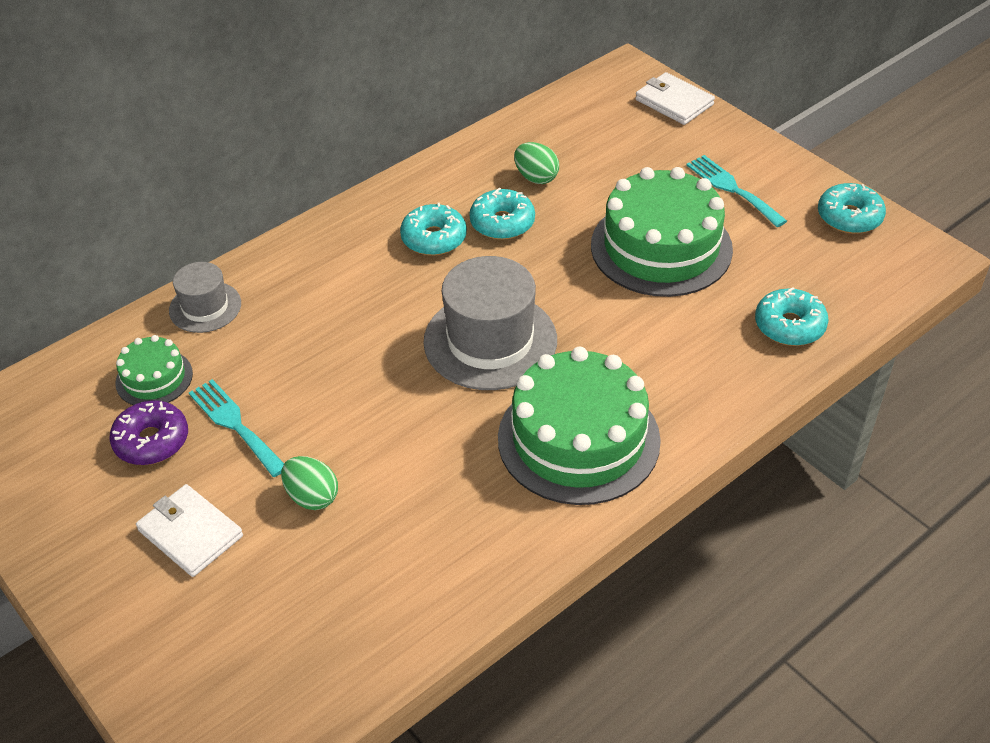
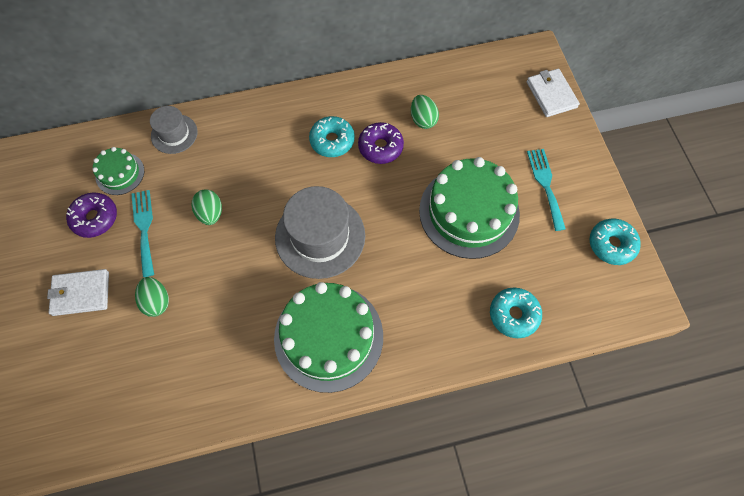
camera: 25 degrees right, 20 degrees up
white wallet [136,484,243,577] -> white wallet turned 75 degrees counterclockwise [47,269,109,316]
turquoise donut [469,188,535,240] -> purple donut [358,122,404,164]
none -> green egg [192,189,222,225]

